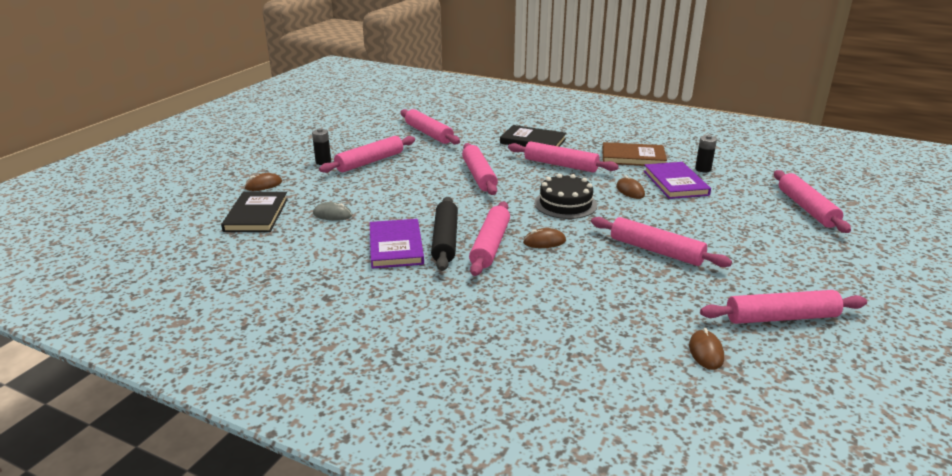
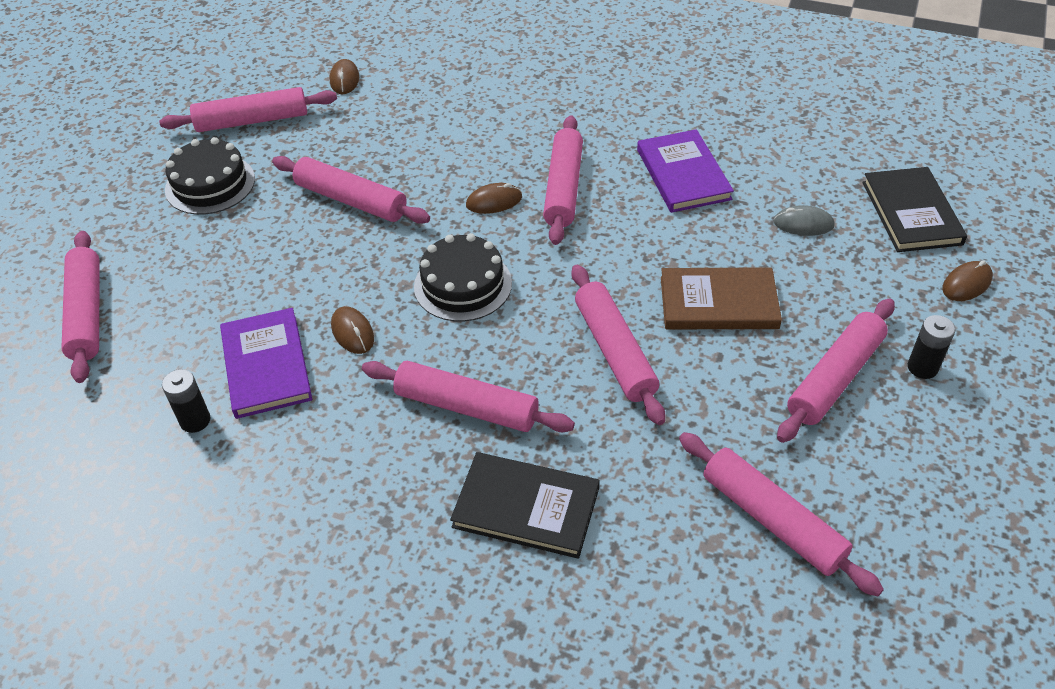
camera: 175 degrees right, 20 degrees up
black rolling pin [431,197,458,271] -> none
brown book [602,142,667,166] -> brown book moved to [661,267,782,329]
none -> black cake [165,137,255,215]

